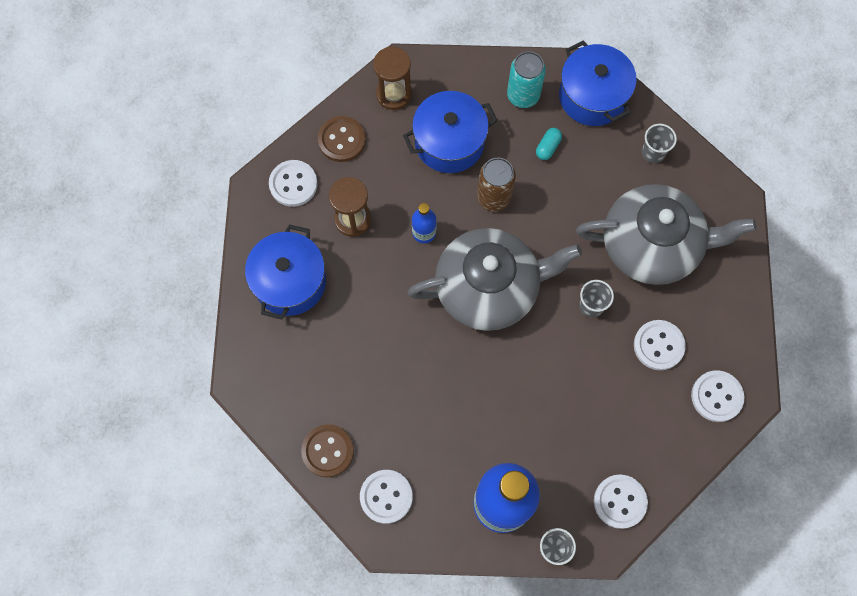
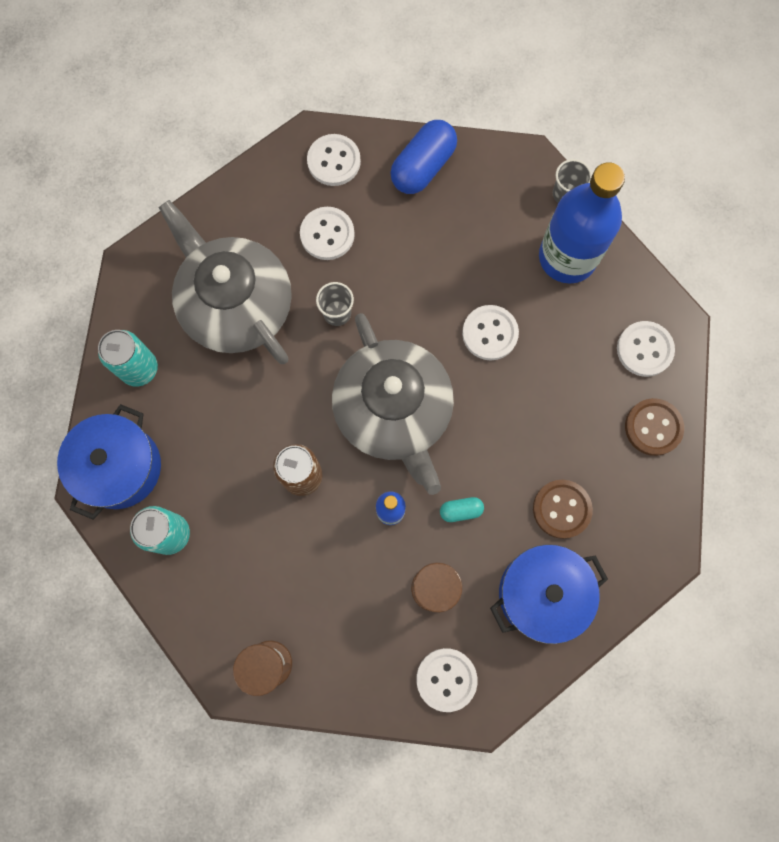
camera: 130 degrees left, 5 degrees up
brown button [318,116,366,162] -> brown button moved to [533,480,593,539]
blue pot [403,91,497,173] -> none
grey teapot [408,228,582,331] -> grey teapot turned 150 degrees counterclockwise [332,313,454,495]
turquoise capsule [536,128,562,160] -> turquoise capsule moved to [440,497,484,522]
white button [594,474,648,529] -> white button moved to [462,305,519,360]
grey cup [642,124,677,163] -> turquoise can [98,330,158,386]
none -> blue capsule [390,120,457,194]

